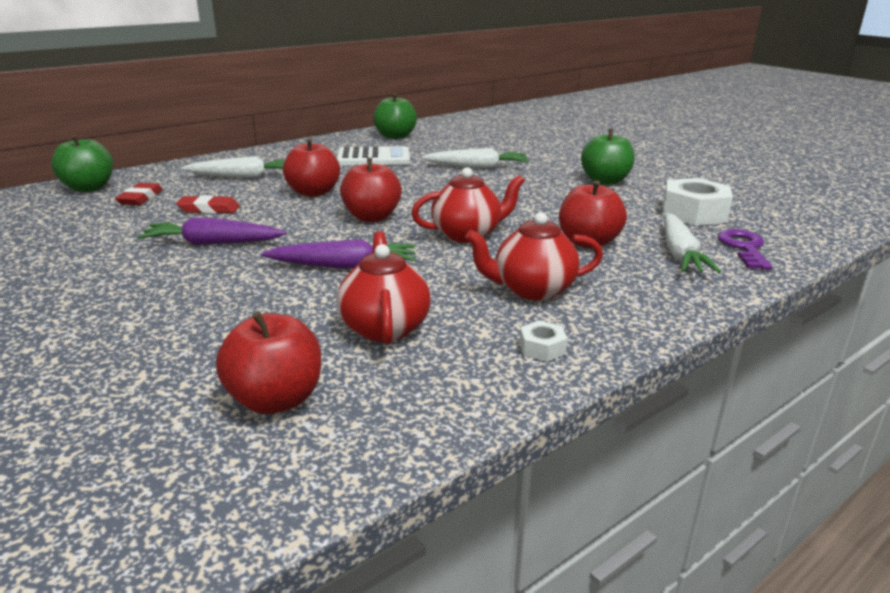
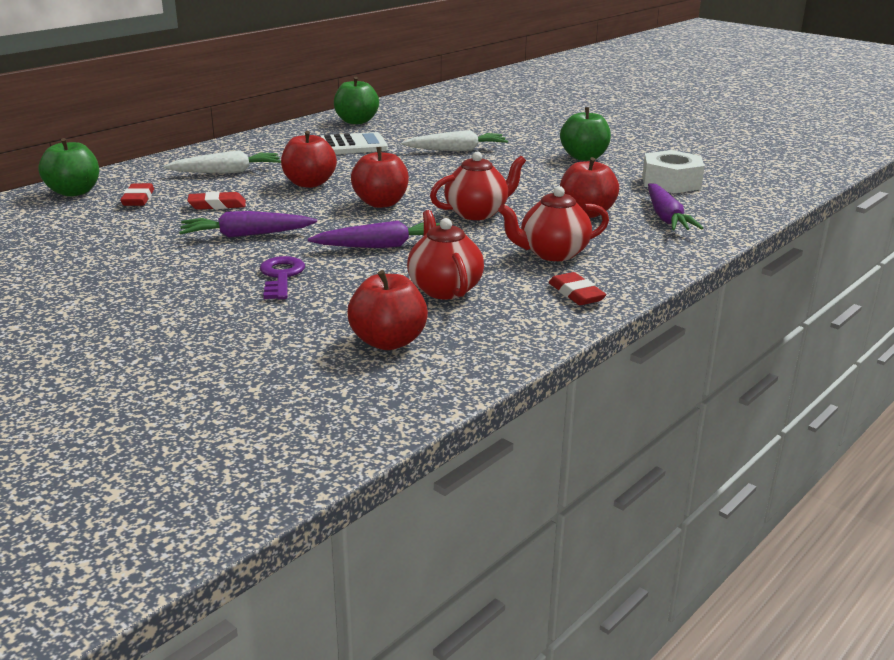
camera: 10 degrees left, 0 degrees up
white nut [519,321,567,362] -> red eraser [549,272,606,305]
white carrot [664,213,721,273] -> purple carrot [648,183,703,230]
purple key [718,229,772,270] -> purple key moved to [260,256,305,299]

